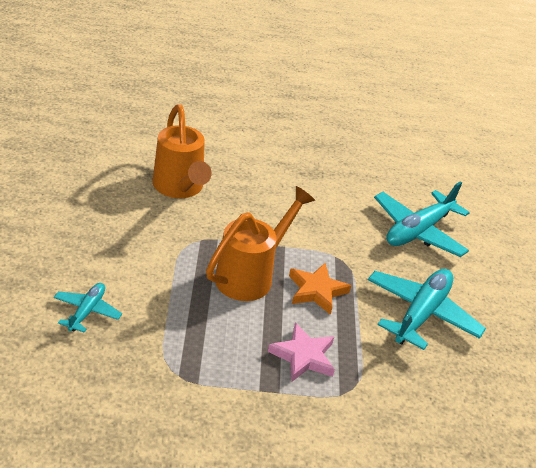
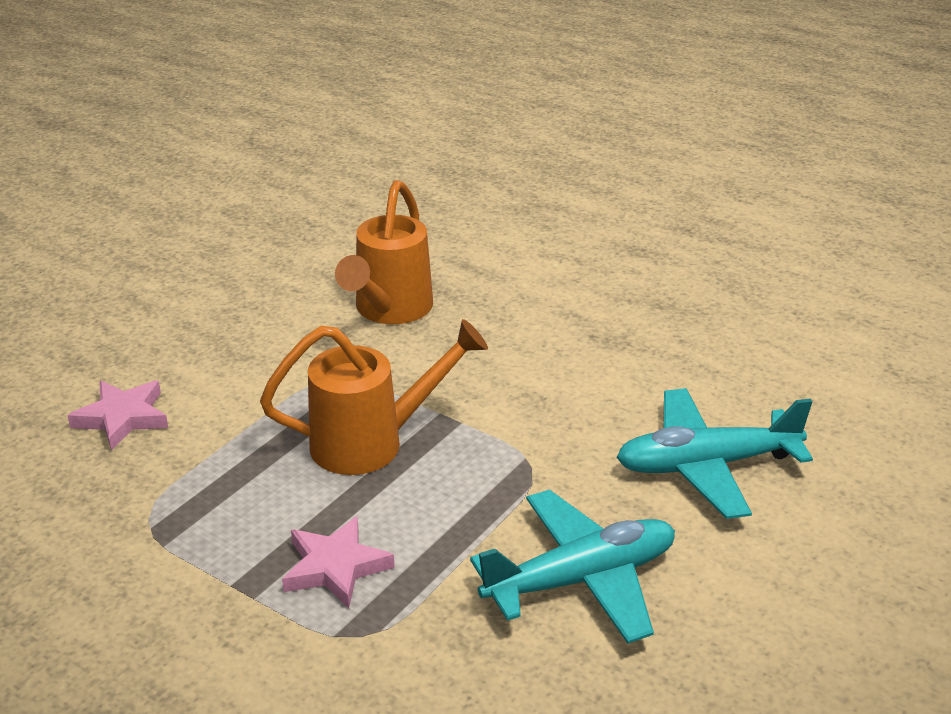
camera: 40 degrees right, 5 degrees down
turquoise plane [54,283,122,332] -> pink star [67,381,168,451]
orange star [289,263,351,315] -> none

